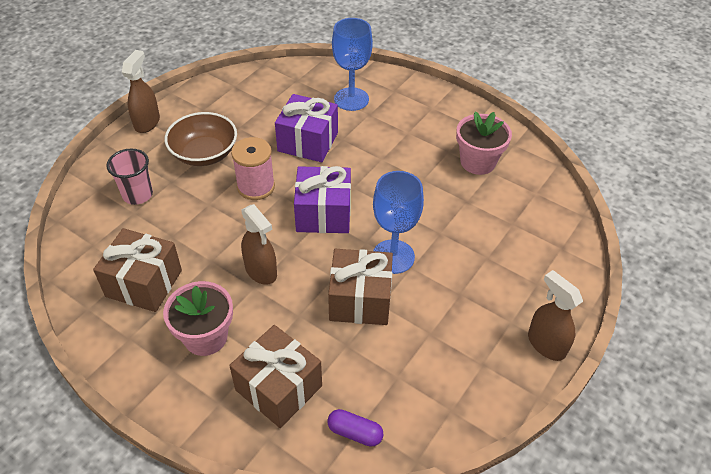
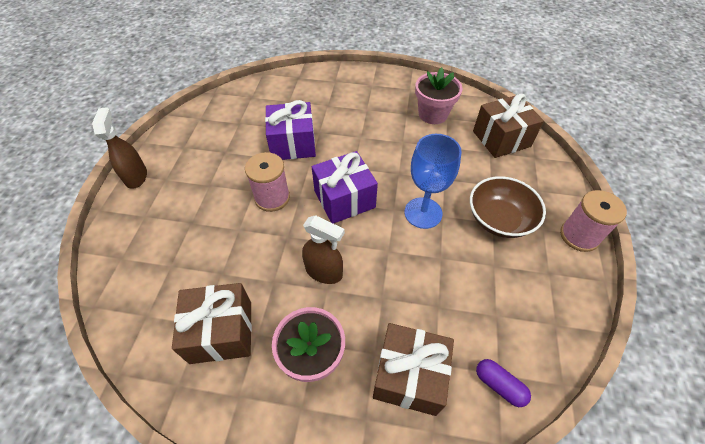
camera: 25 degrees left, 5 degrees up
pink cup [106,148,153,205] -> none
brown bowl [165,112,237,166] -> brown bowl moved to [470,176,546,238]
purple capsule [327,409,384,447] -> purple capsule turned 45 degrees clockwise [476,359,531,407]
brown gift [328,249,393,325] -> brown gift moved to [473,93,544,158]
blue goblet [332,18,373,111] -> none
brown spray bottle [528,270,583,361] -> pink spool [560,190,627,252]

